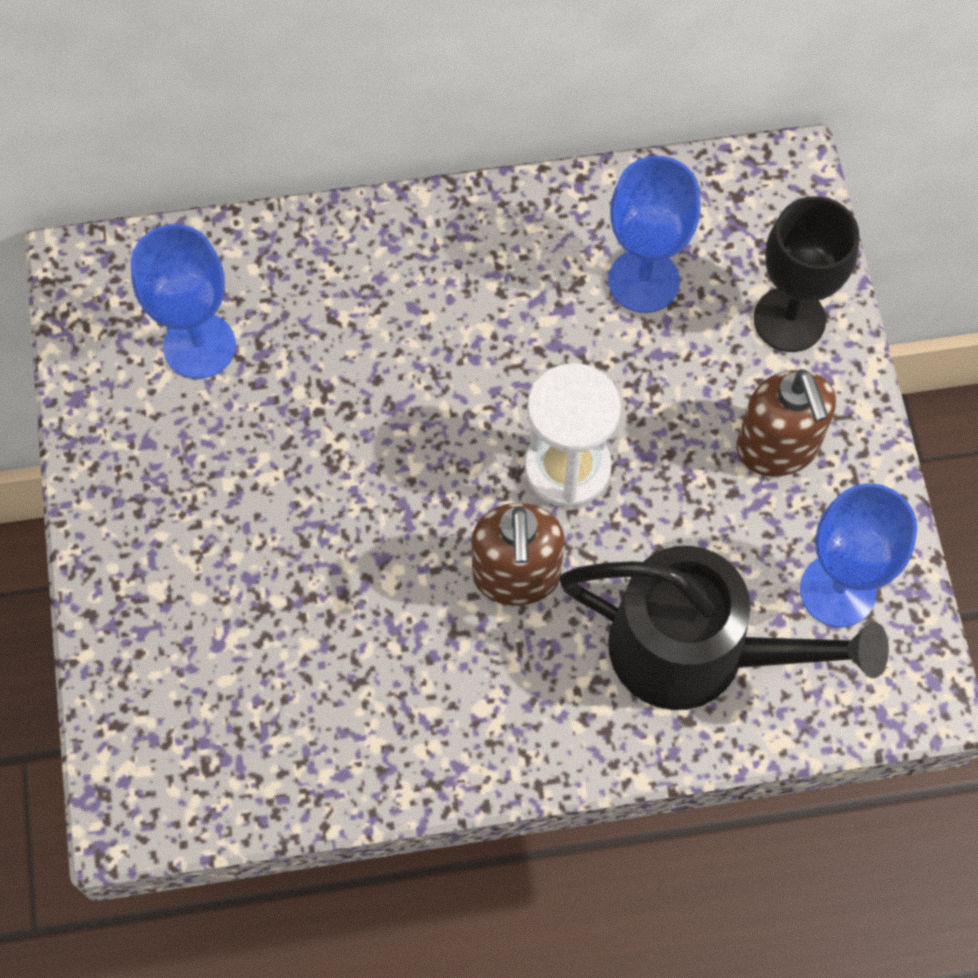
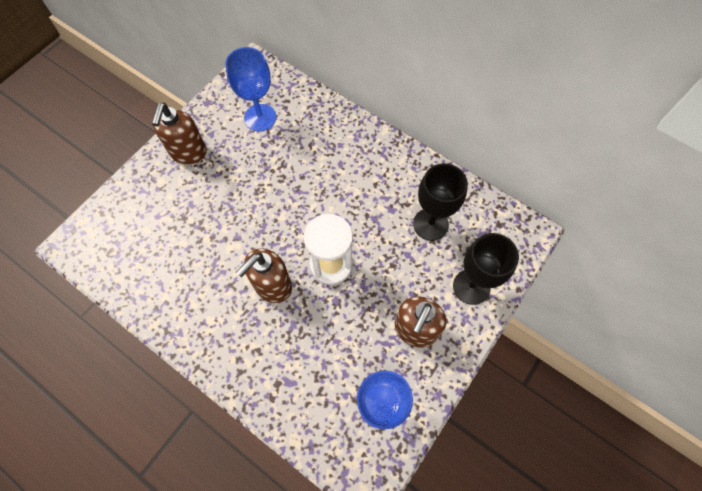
camera: 45 degrees right, 0 degrees up
black watering can [559,546,889,710] -> none
blue goblet [608,156,700,313] -> black goblet [413,163,468,241]
none -> brown soap dispenser [152,103,207,164]

